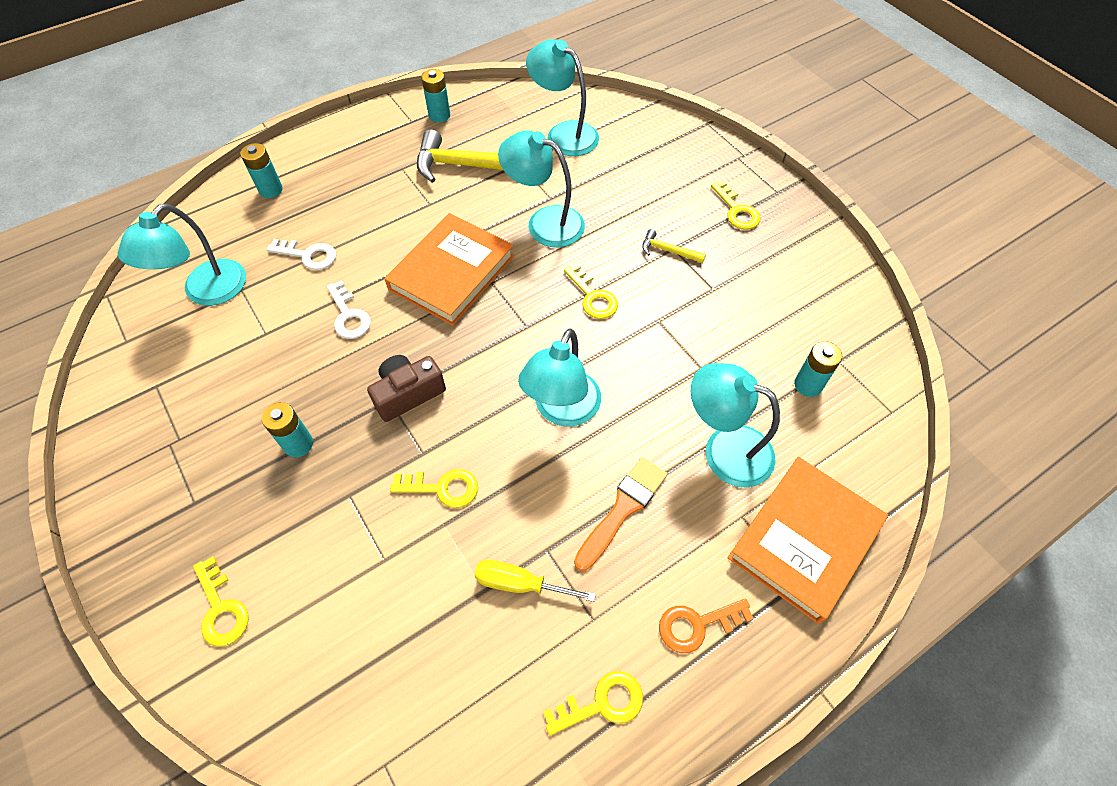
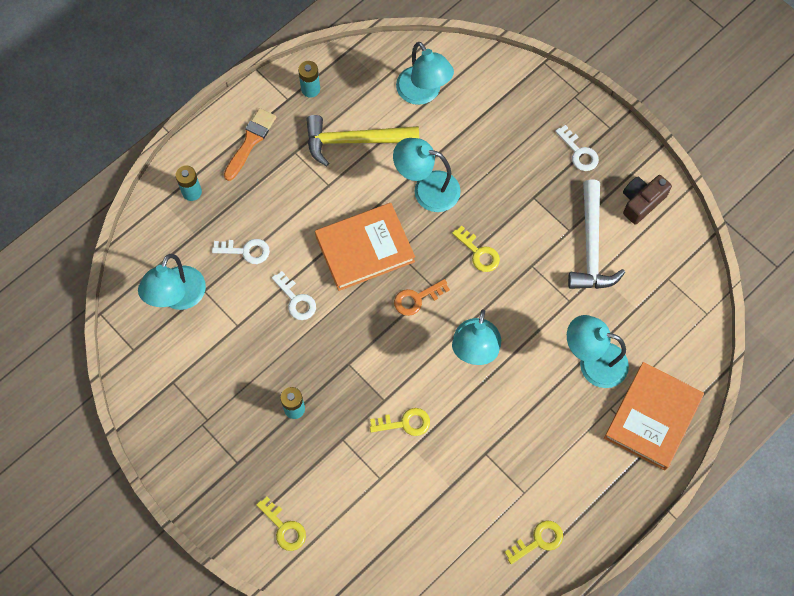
camera: 10 degrees left, 10 degrees up
brown camera [367,355,446,422] -> brown camera moved to [623,175,672,224]
orange book [384,213,514,326] -> orange book turned 45 degrees clockwise [315,203,415,291]
yellow screwdriver [475,560,596,602] -> none
turquoise lamp [526,39,599,156] -> turquoise lamp turned 150 degrees counterclockwise [396,42,454,105]
orange brush [574,457,667,571] -> orange brush moved to [224,108,276,181]
yellow hammer [642,229,706,263] -> none
orange key [659,598,754,653] -> orange key moved to [394,279,450,316]
yellow key [711,181,761,230] -> white key [555,125,599,171]
turquoise battery [794,341,842,397] -> none
none -> white hammer [568,179,625,289]

